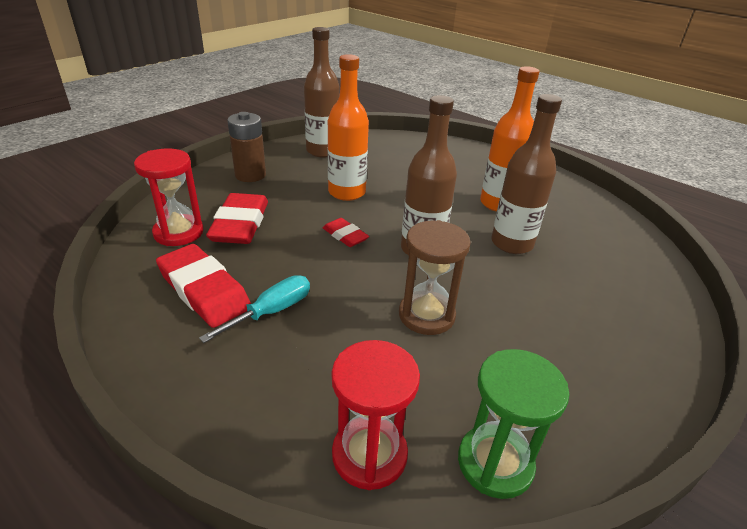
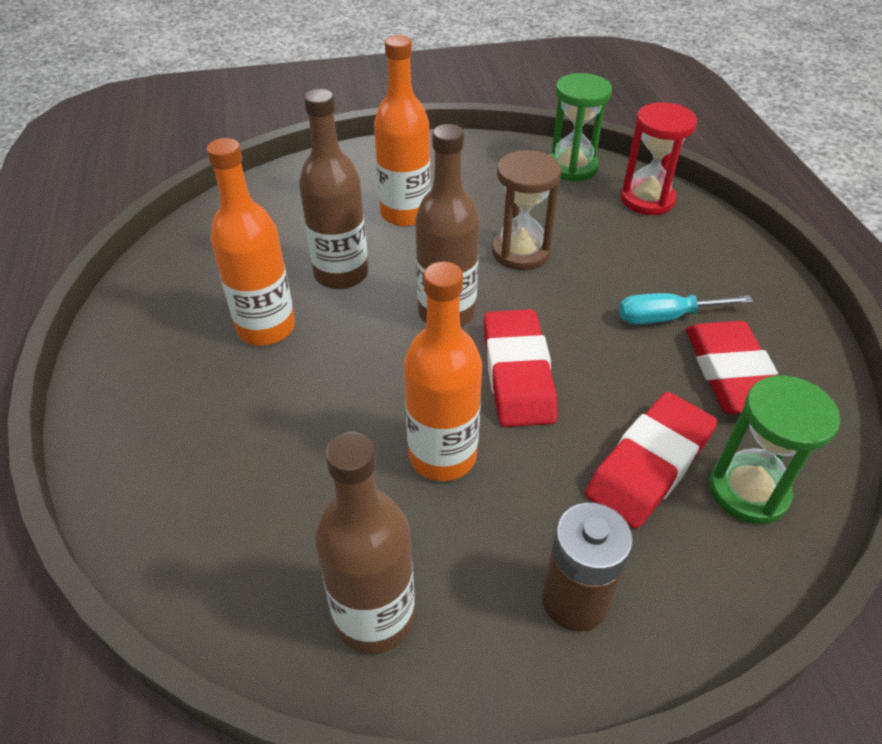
camera: 140 degrees left, 10 degrees up
red hourglass [134,148,204,246] -> green hourglass [710,375,840,524]
red eraser [323,218,369,247] -> red eraser [484,309,558,427], size x1.84
none -> orange bottle [374,35,431,227]

